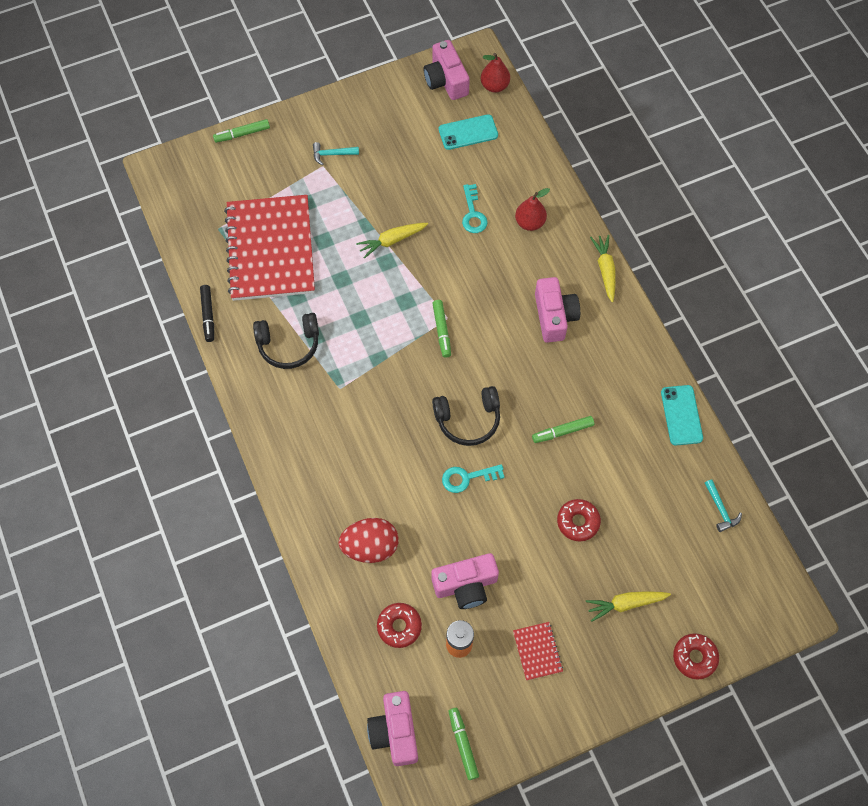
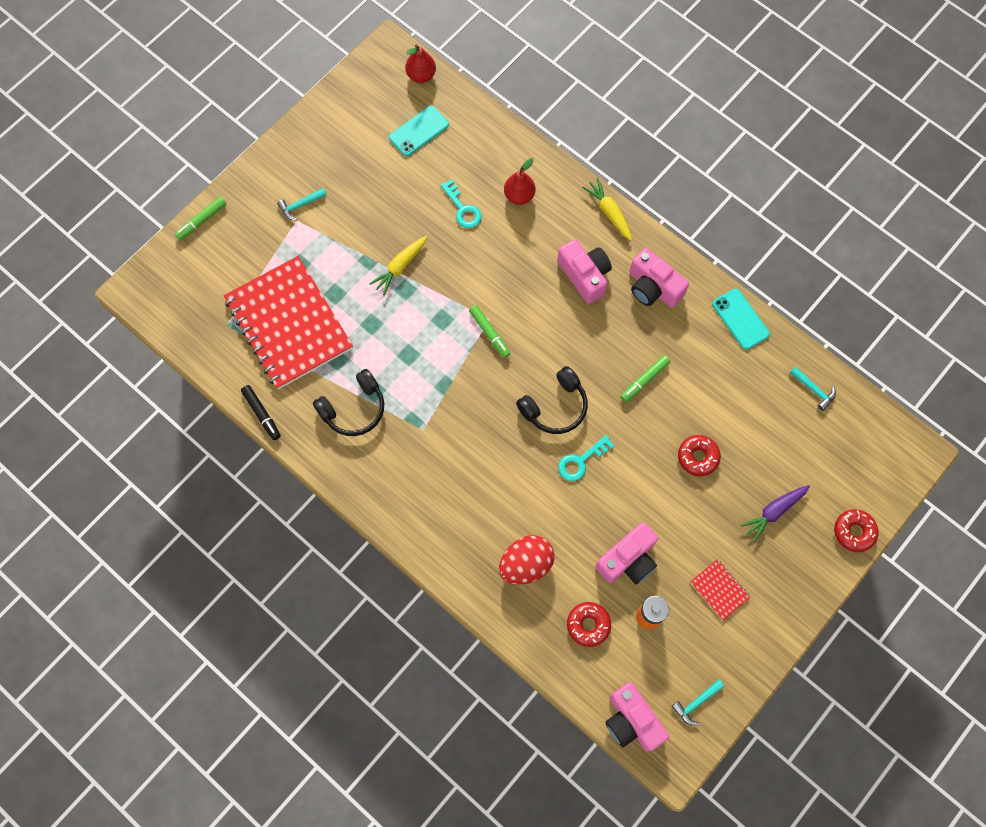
camera: 25 degrees left, 5 degrees up
pink camera [424,40,470,100] -> pink camera moved to [630,248,689,307]
green marker [448,708,479,780] -> turquoise hammer [672,679,724,725]
yellow carrot [586,591,671,622] -> purple carrot [740,485,810,542]

